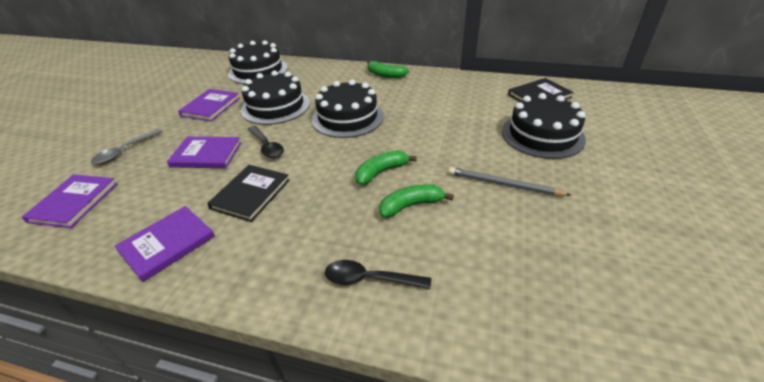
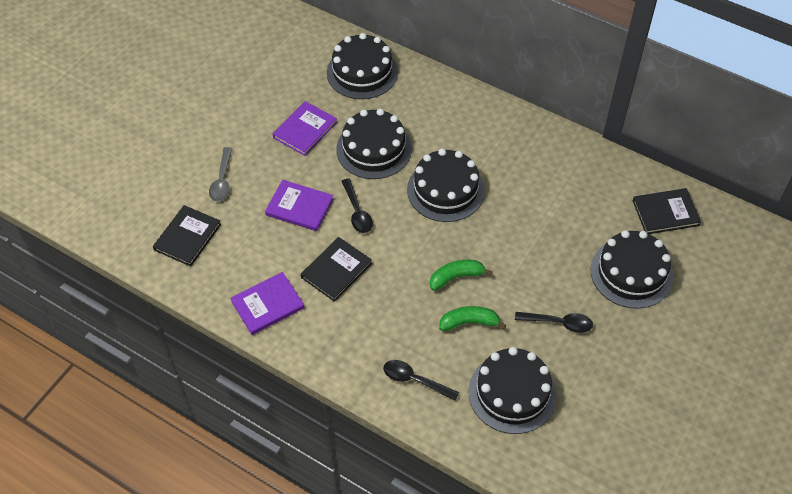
camera: 15 degrees right, 15 degrees up
purple book [22,174,117,228] -> black book [153,205,221,266]
grey spoon [91,129,162,165] -> grey spoon turned 45 degrees counterclockwise [209,147,233,202]
green banana [367,60,409,78] -> none
grey pencil [449,167,571,196] -> black spoon [515,312,593,333]
none -> black cake [469,347,557,434]

